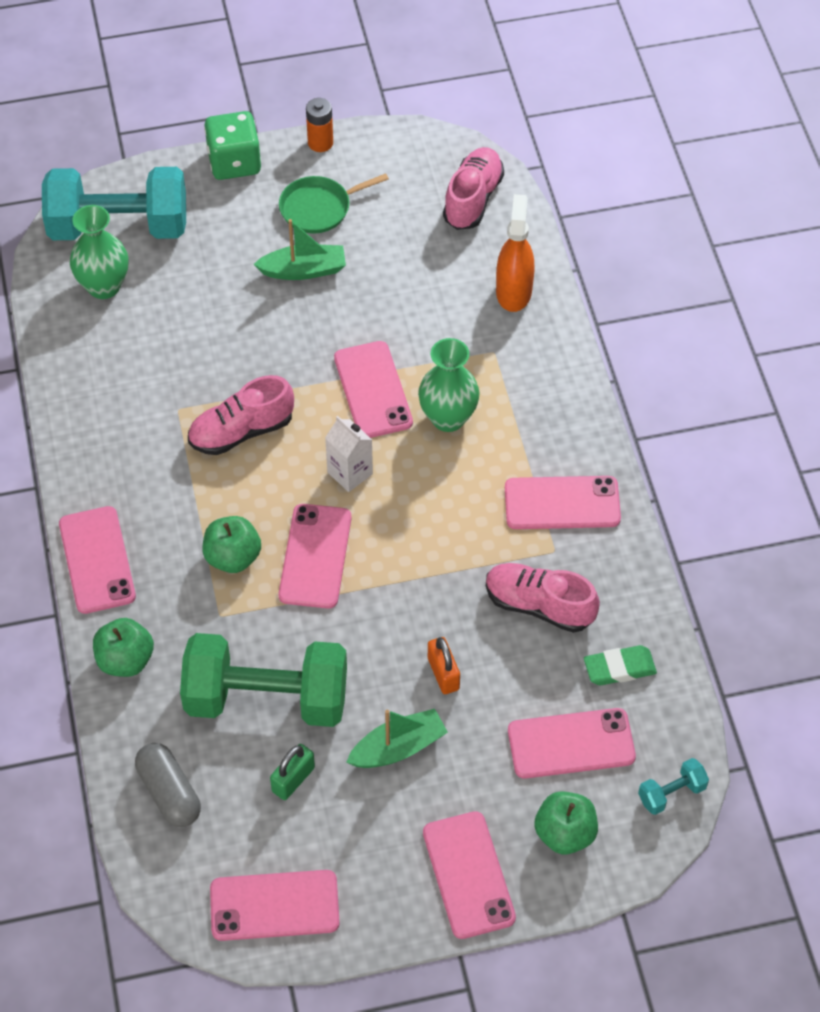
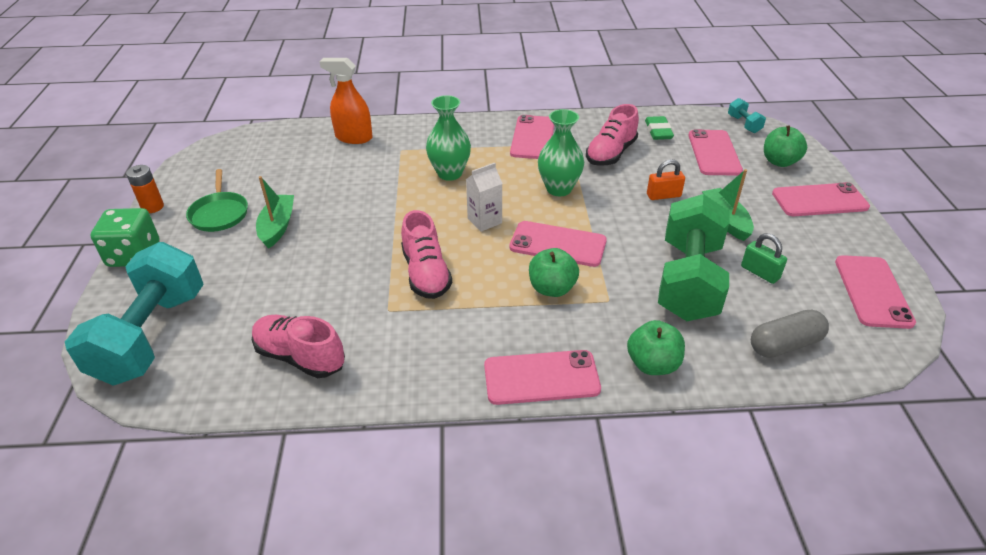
camera: 80 degrees left, 15 degrees down
green vase [70,205,128,299] -> green vase moved to [538,109,584,196]
pink phone [334,341,413,438] -> none
pink shoe [443,147,504,230] -> pink shoe moved to [252,315,345,378]

